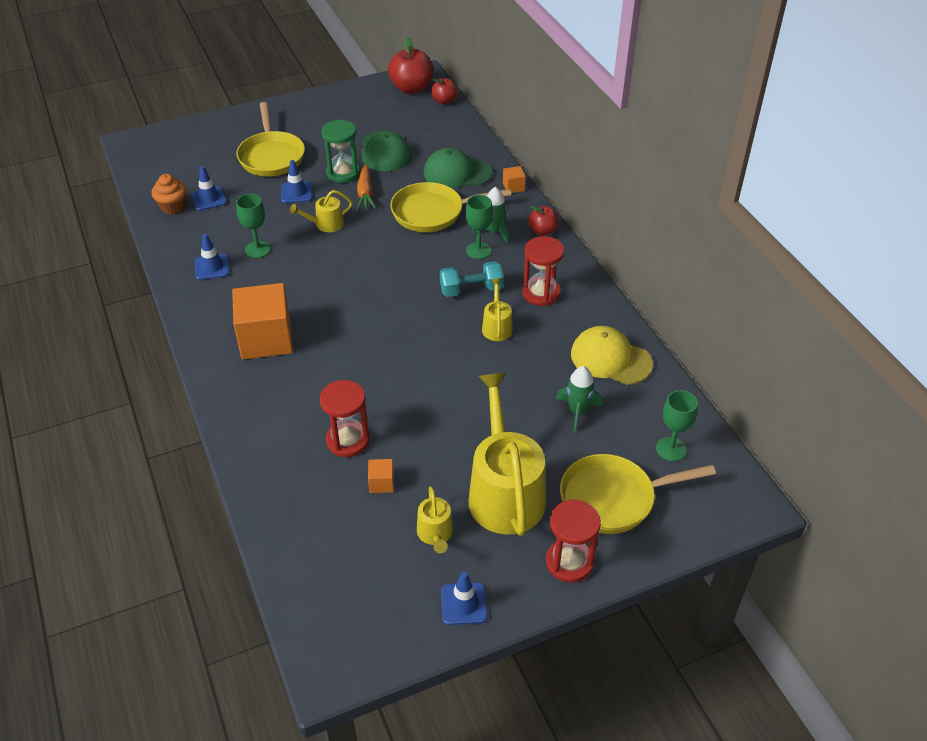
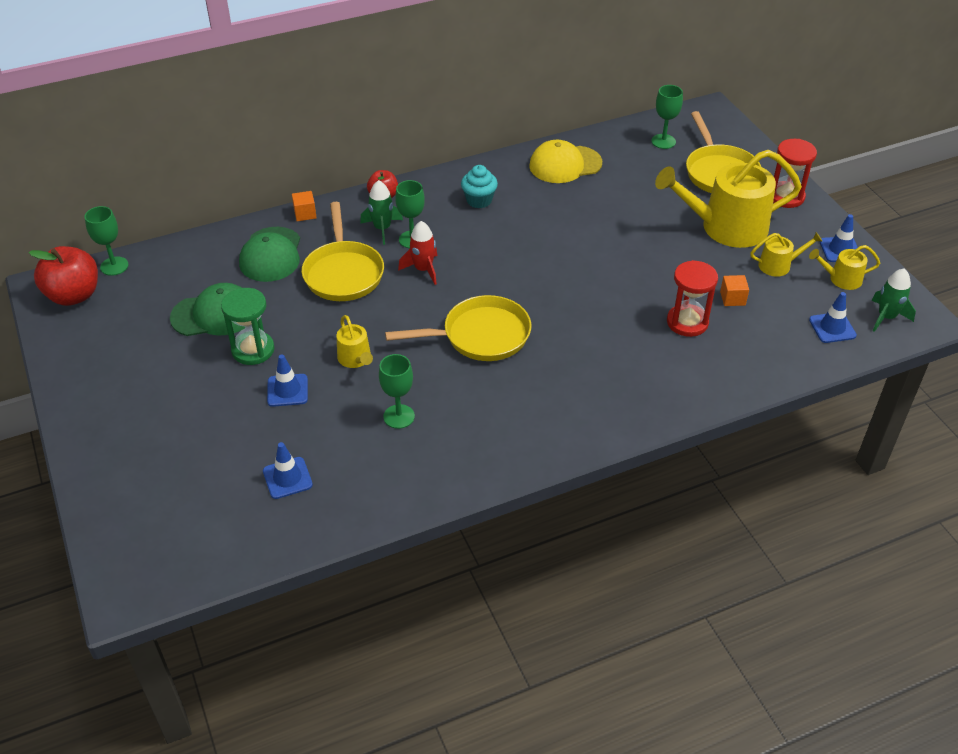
camera: 90 degrees left, 0 degrees up
orange cupcake [152,174,187,214] -> none
blue traffic cone [195,234,230,280] -> blue traffic cone moved to [809,292,857,343]
orange cube [232,283,293,359] -> none
yellow pan [236,102,305,176] -> yellow pan moved to [385,295,531,361]
orange carrot [357,164,376,210] -> none
red apple [431,78,457,105] -> green goblet [84,206,129,276]
turquoise dumbbell [440,261,503,297] -> none
yellow watering can [482,279,513,341] -> yellow watering can moved to [809,245,880,290]
red hourglass [522,236,564,306] -> turquoise cupcake [461,165,498,208]
green rocket [556,366,603,432] -> green rocket moved to [871,268,916,332]
yellow cap [571,326,653,385] -> yellow cap turned 45 degrees clockwise [529,140,602,183]
none -> red rocket [398,221,437,285]

